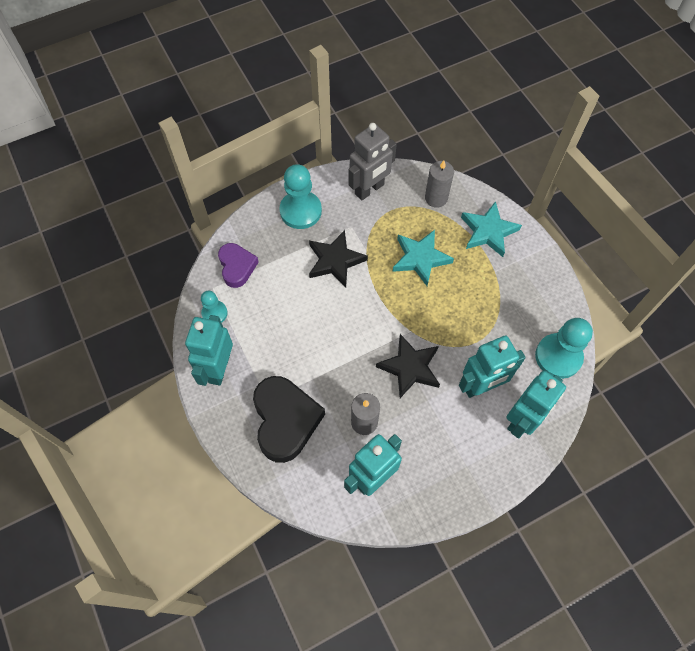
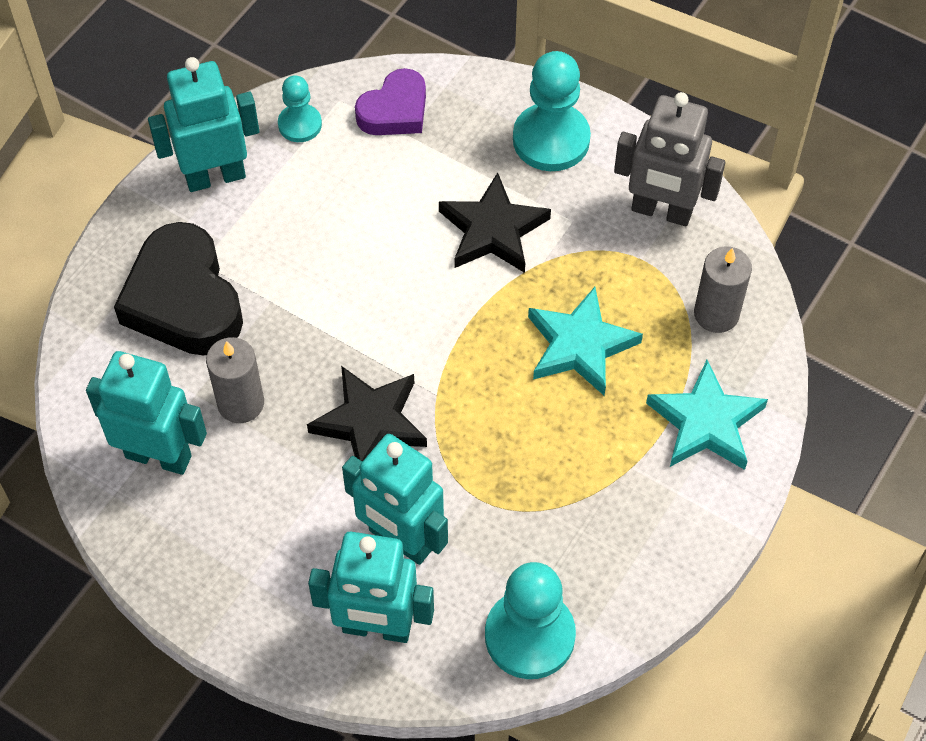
camera: 60 degrees right, 5 degrees down
black heart [253,376,325,463] -> black heart turned 105 degrees clockwise [114,222,243,356]

